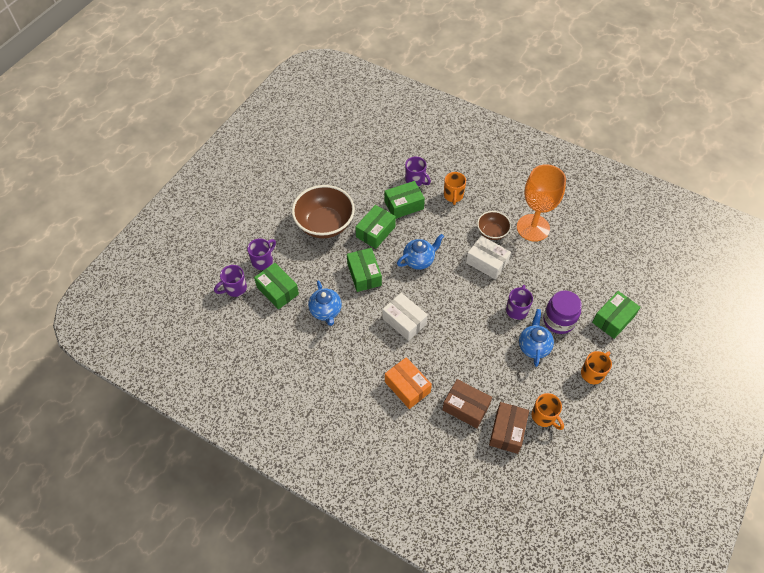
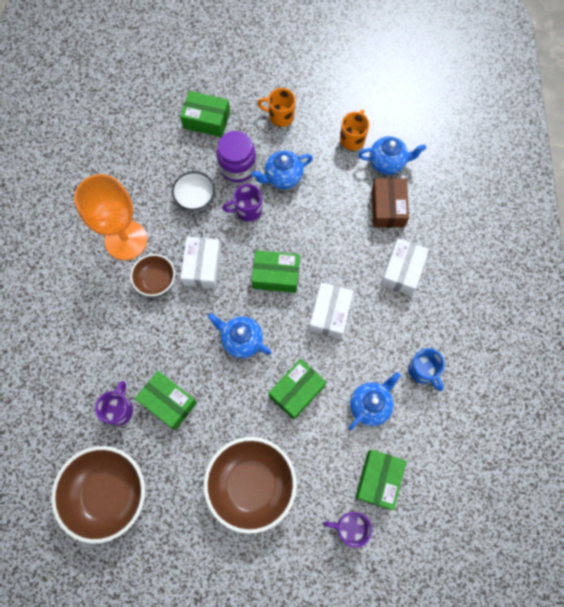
camera: 120 degrees left, 15 degrees up
purple mug [214,265,247,297] -> none
green box [355,205,396,249] -> green box moved to [252,250,300,293]
orange box [385,357,432,409] -> white box [381,239,429,296]
orange mug [444,172,466,205] -> none
brown box [489,402,529,454] -> blue teapot [358,136,426,175]
none -> brown bowl [51,446,145,544]
none -> white bowl [172,171,215,211]
none -> blue mug [408,348,445,391]

